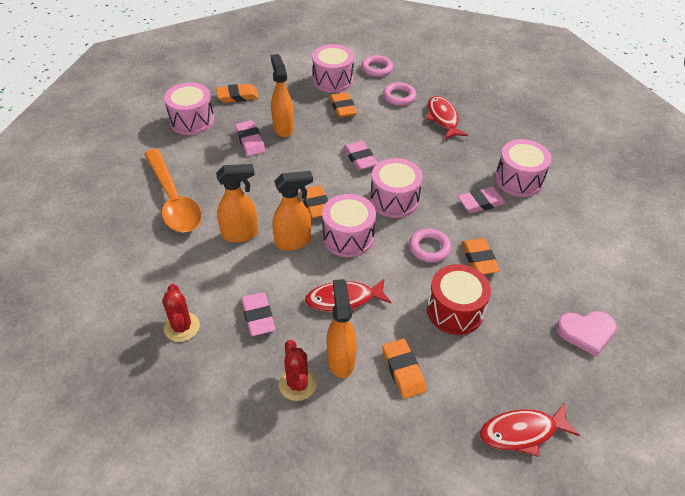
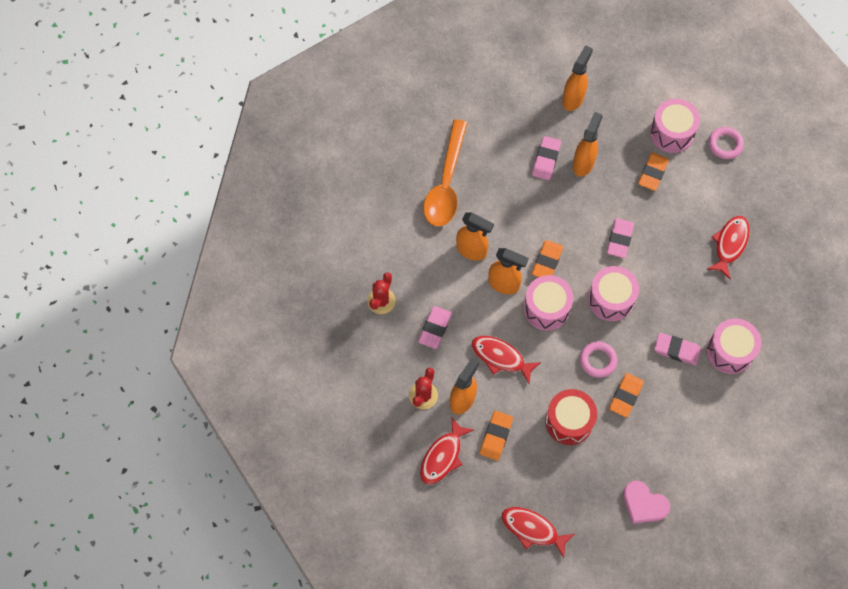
camera: 40 degrees right, 20 degrees up
pink drum [164,83,214,135] -> none
orange eraser [216,84,259,103] -> orange spray bottle [562,45,593,111]
pink ring [383,82,416,106] -> none
none -> red fish [420,417,474,485]

